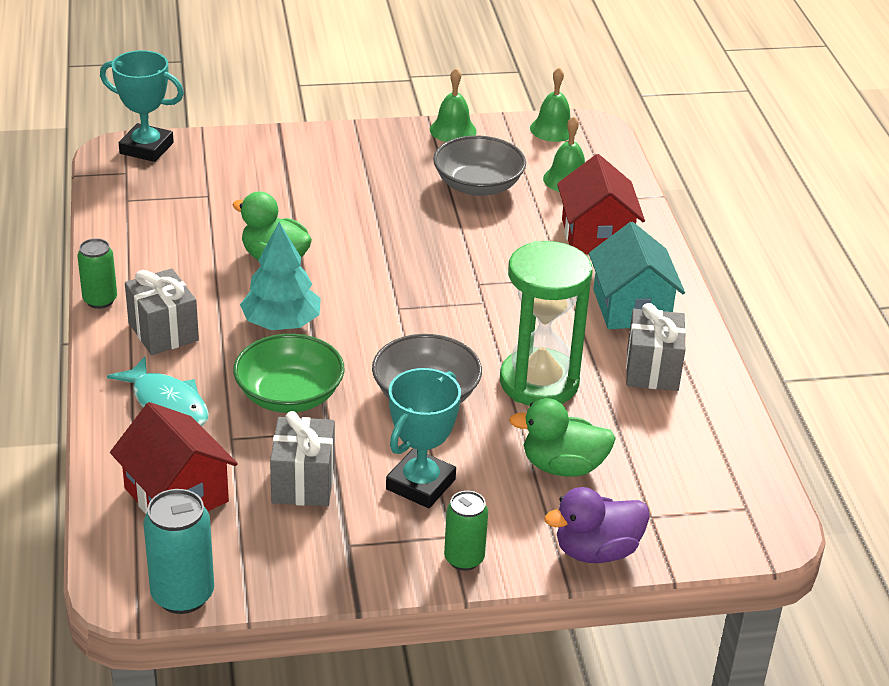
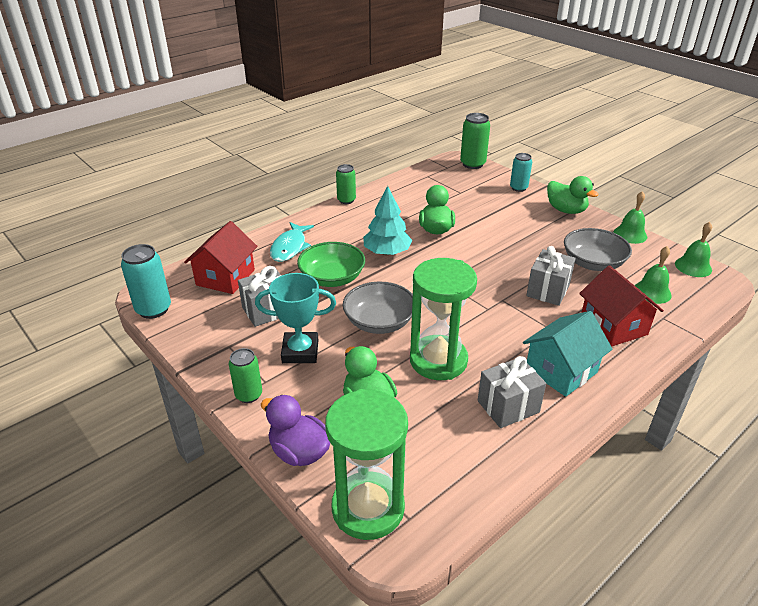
camera: 60 degrees right, 0 degrees up
turquoise trophy [100,50,184,162] -> green can [460,113,490,169]
grey gift [125,268,199,355] -> grey gift moved to [526,246,576,306]
red house [557,154,645,254] -> red house turned 75 degrees counterclockwise [579,265,664,347]
none -> green hourglass [325,389,408,540]
none -> turquoise can [510,153,532,192]
none -> green duck [547,176,599,214]

